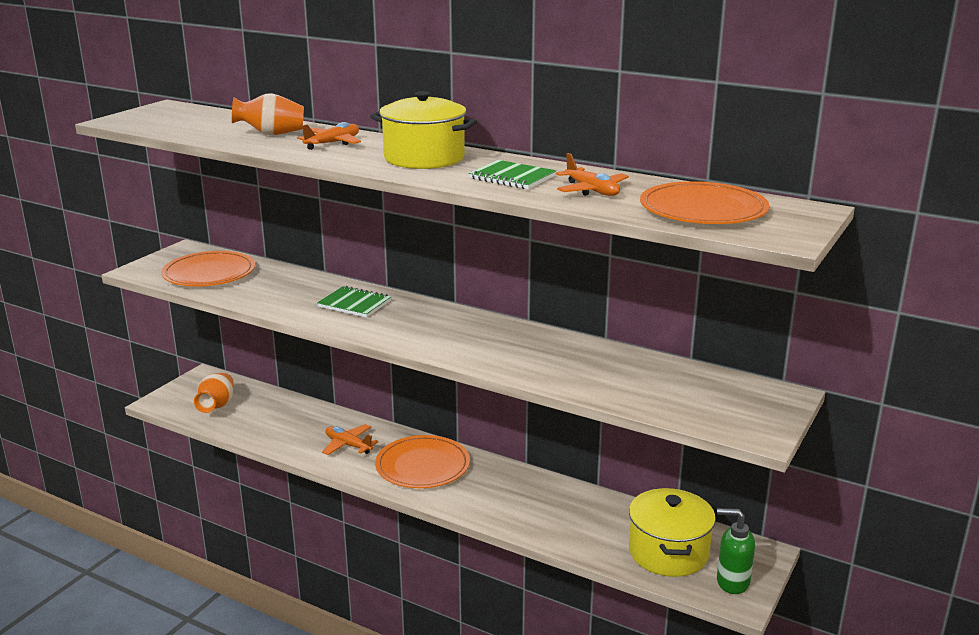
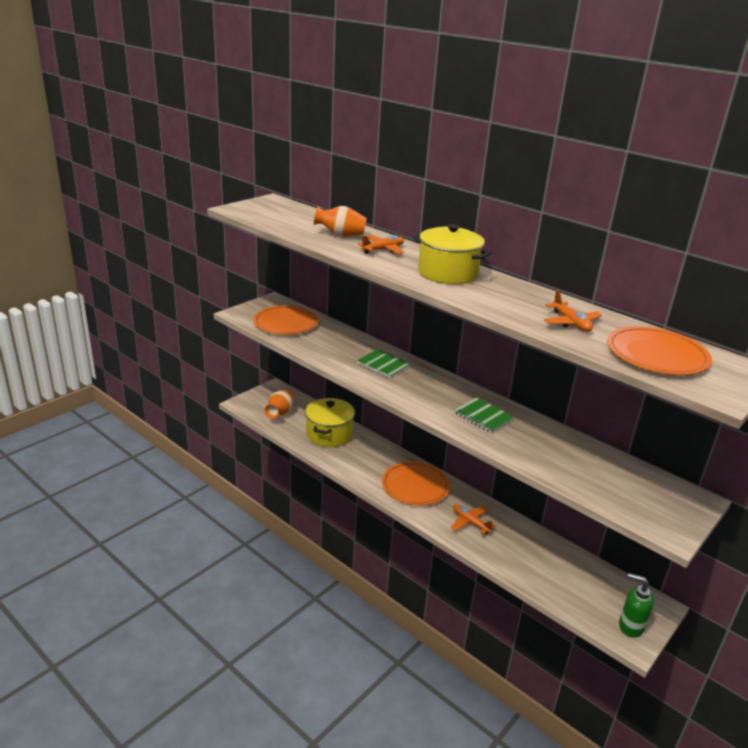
camera: 10 degrees right, 5 degrees up
orange plane [322,424,378,455] -> orange plane moved to [451,504,496,535]
green notebook [469,160,556,189] -> green notebook moved to [454,397,514,433]
yellow pot [629,488,716,577] -> yellow pot moved to [305,398,355,447]

